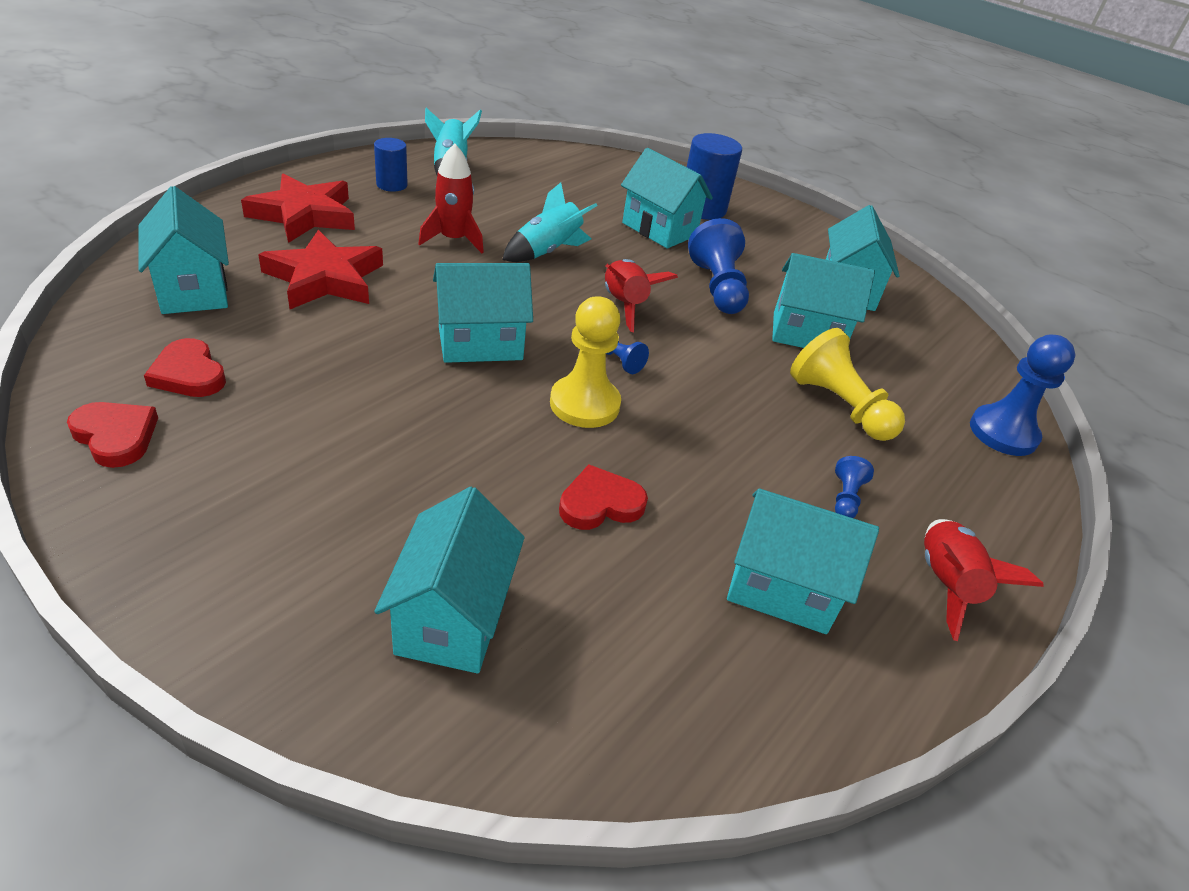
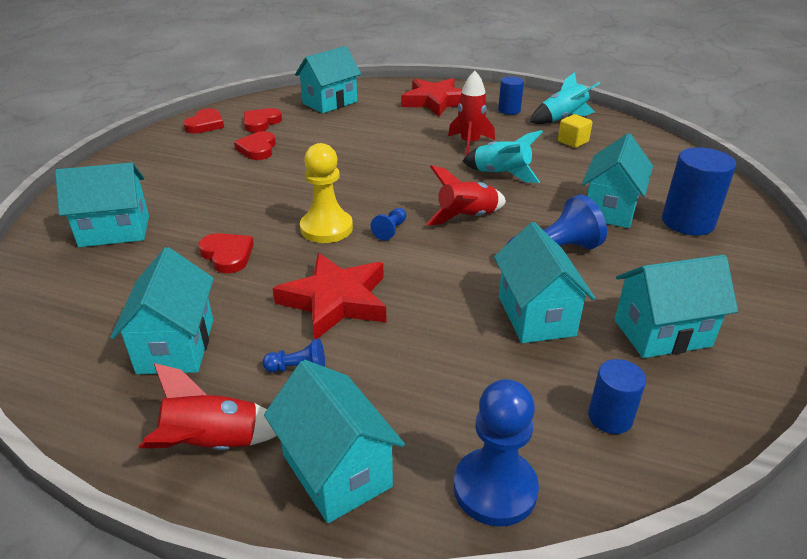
camera: 75 degrees right, 5 degrees down
red star [258,230,383,309] -> red star moved to [272,253,387,339]
turquoise house [433,263,533,363] -> turquoise house moved to [264,360,405,523]
yellow pawn [790,328,905,441] -> none
none -> red heart [234,131,276,160]
none -> yellow cube [558,114,593,148]
none -> blue cylinder [588,359,646,434]

